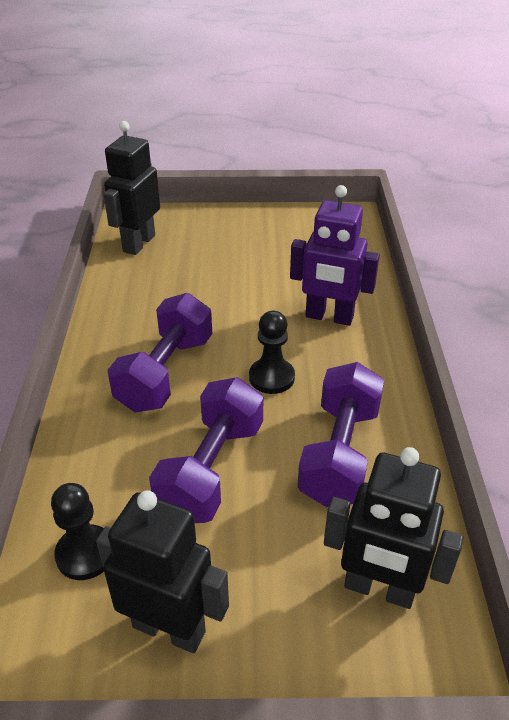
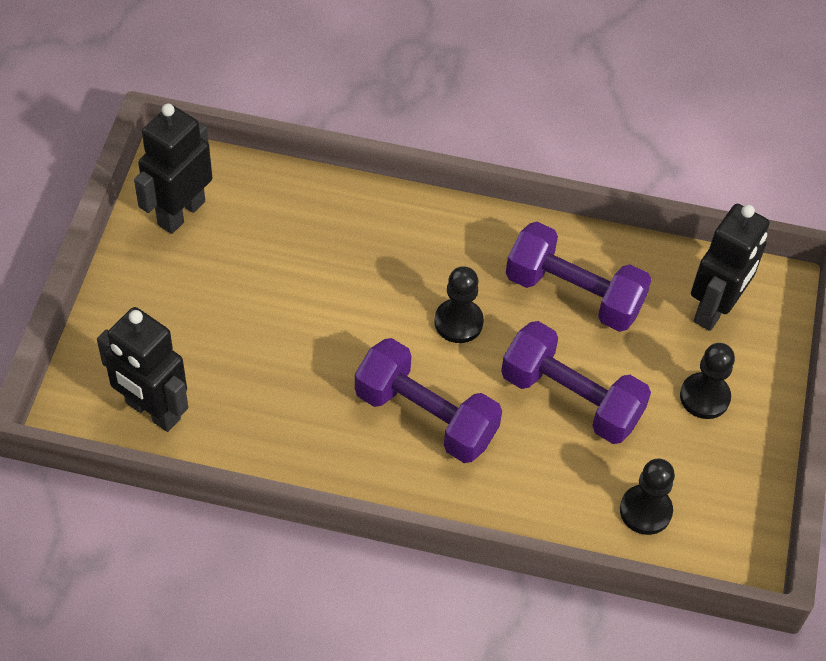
camera: 80 degrees left, 15 degrees up
black robot [96,490,229,653] -> black robot moved to [134,104,212,234]
purple robot [290,185,380,326] -> none
none -> black pawn [680,343,735,419]

